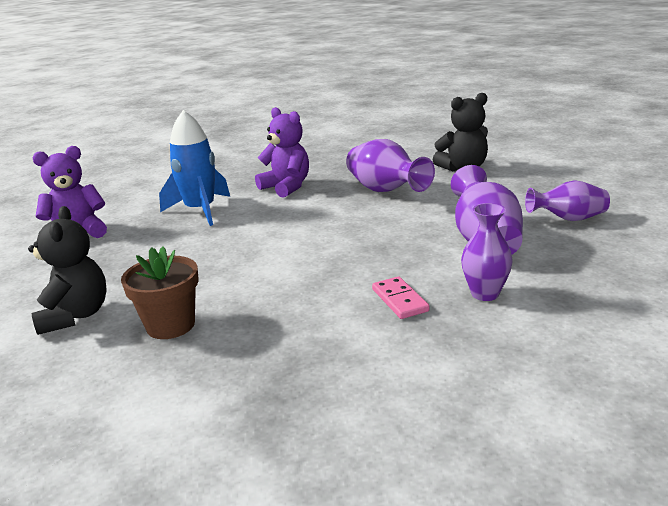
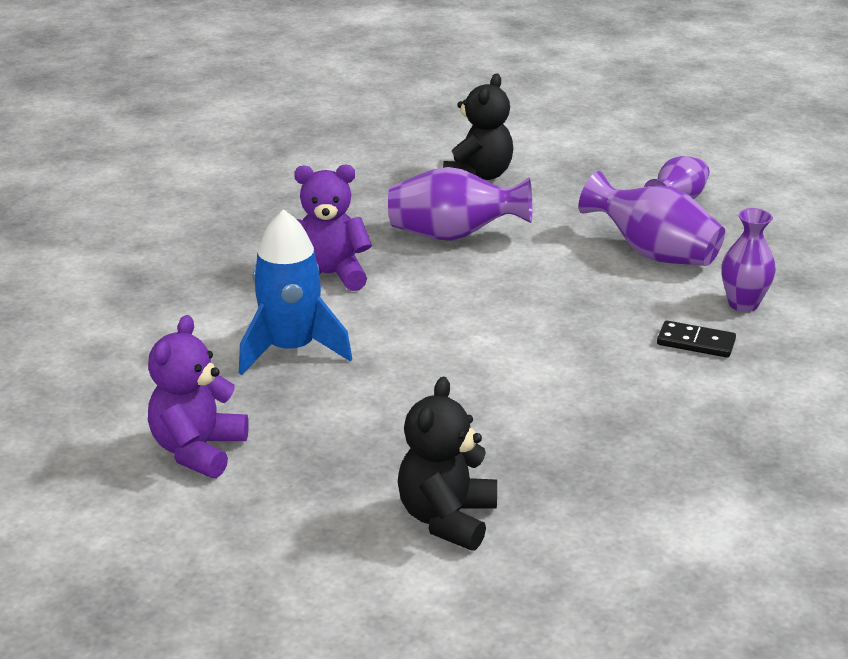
camera: 50 degrees left, 5 degrees up
black teddy bear [28,206,106,335] -> black teddy bear turned 105 degrees counterclockwise [398,377,497,550]
brown flower pot [121,246,199,339] -> none
pink domino [372,276,430,319] -> black domino [657,320,736,358]

